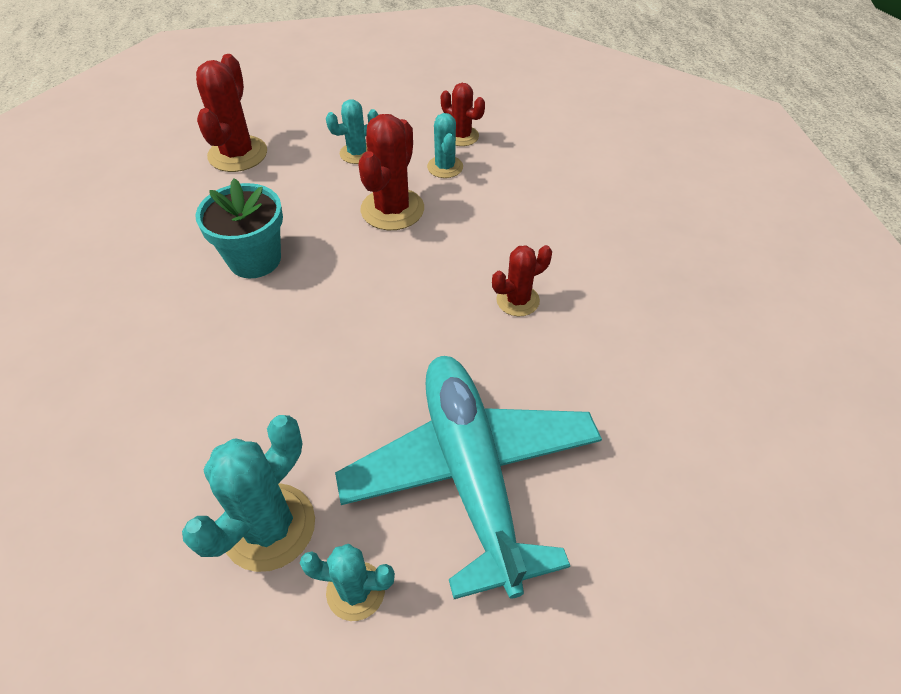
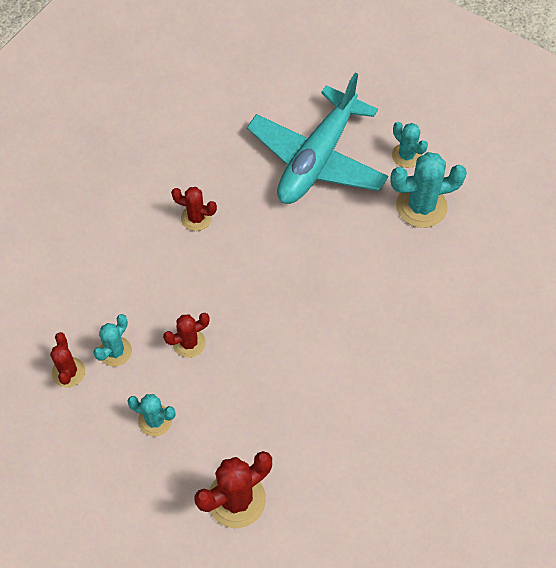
camera: 135 degrees left, 10 degrees up
turquoise flower pot [195,178,283,278] -> none
red cactus [358,114,424,230] -> red cactus [163,313,210,358], size x0.60

